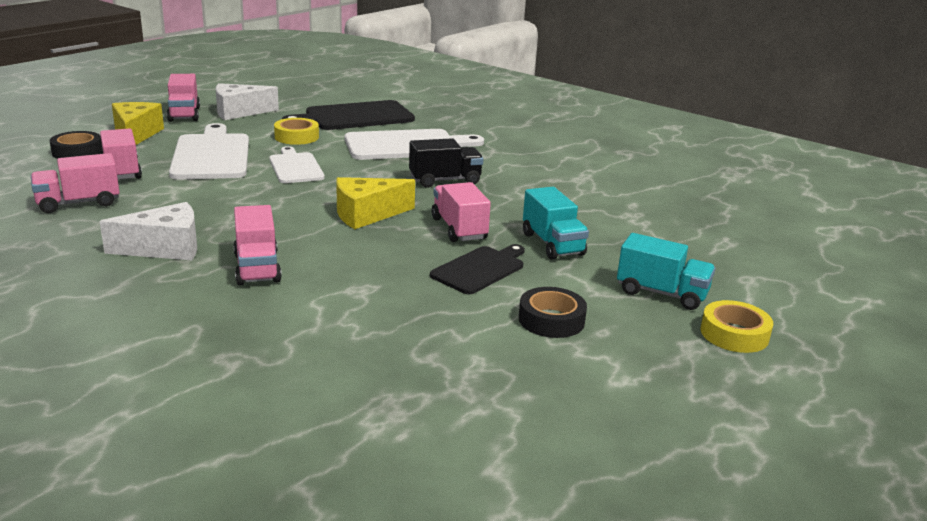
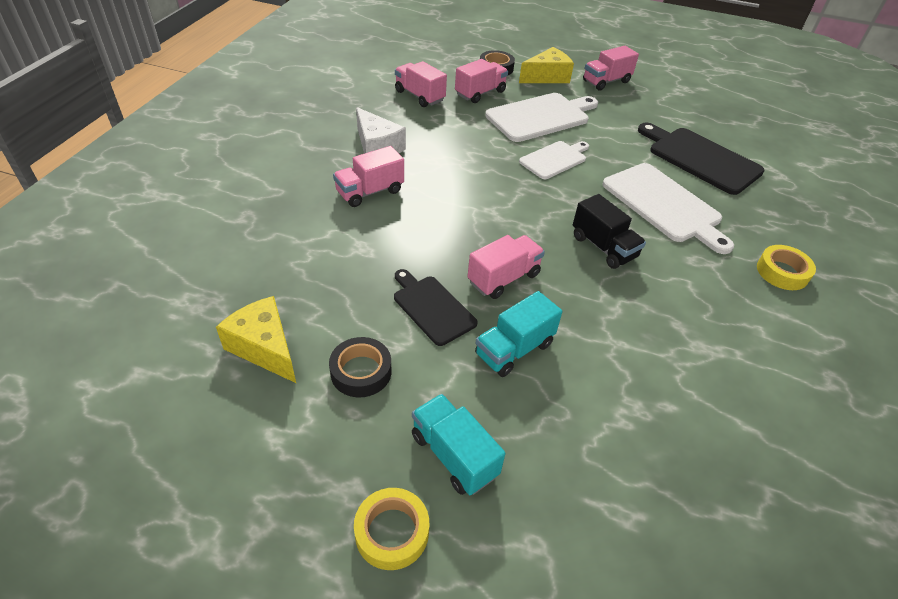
camera: 70 degrees right, 20 degrees up
white cheese [216,83,279,120] -> none
yellow tape [274,118,319,145] -> yellow tape moved to [757,245,816,290]
yellow cheese [336,177,415,229] -> yellow cheese moved to [216,296,296,383]
black cutting board [430,244,525,294] -> black cutting board turned 150 degrees counterclockwise [394,269,478,346]
turquoise truck [617,233,716,310] -> turquoise truck turned 135 degrees clockwise [412,394,505,495]

